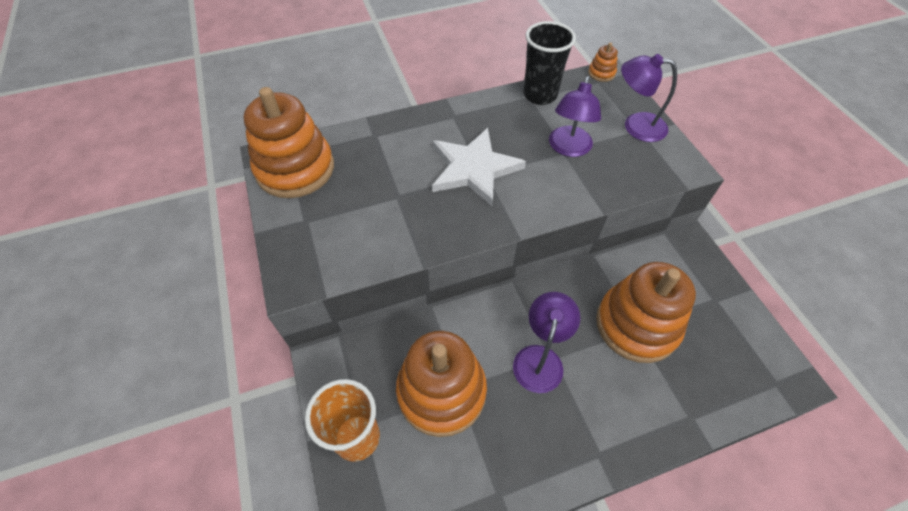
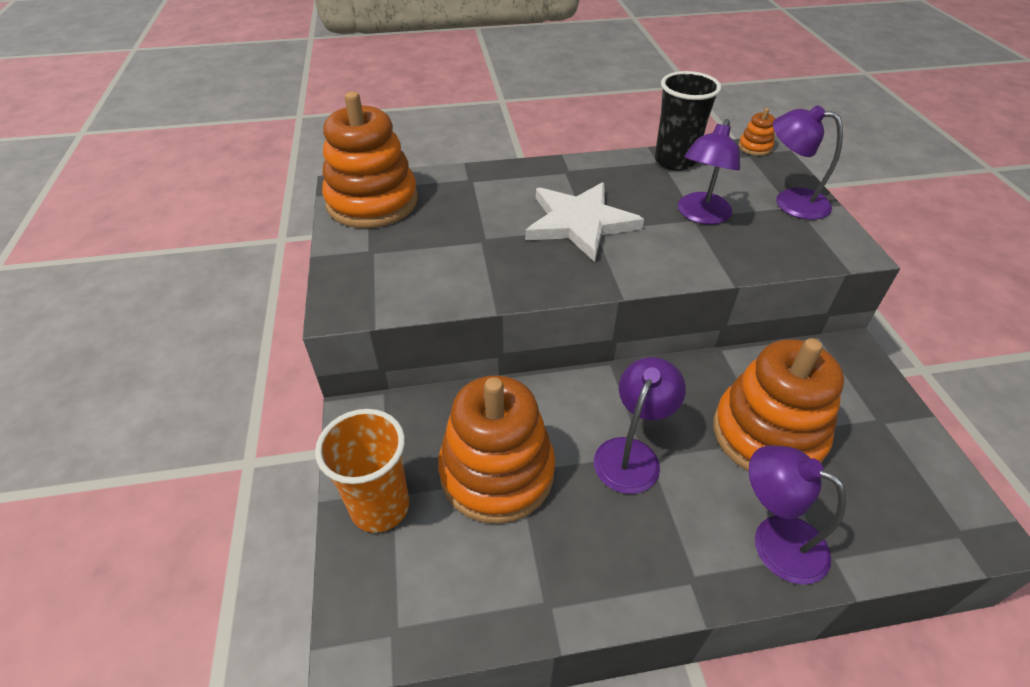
camera: 10 degrees right, 10 degrees down
none -> purple lamp [749,445,846,585]

